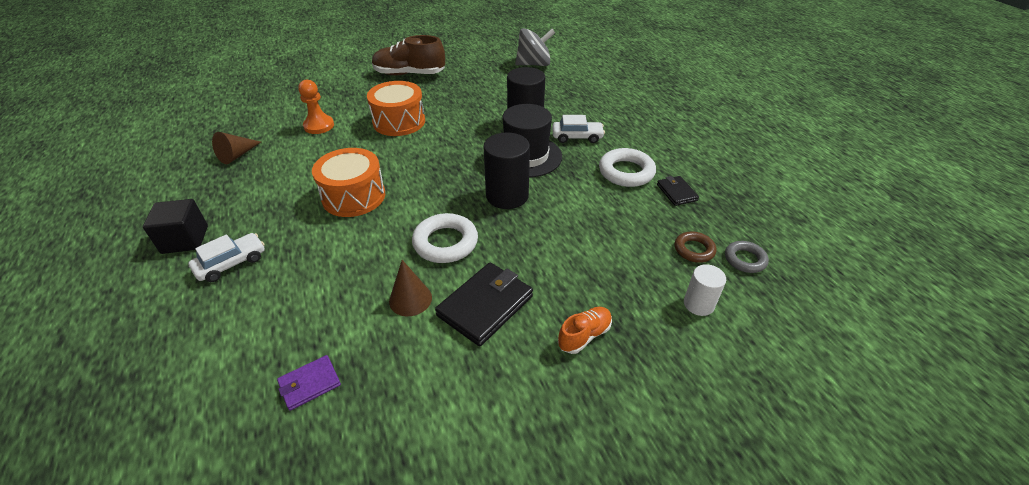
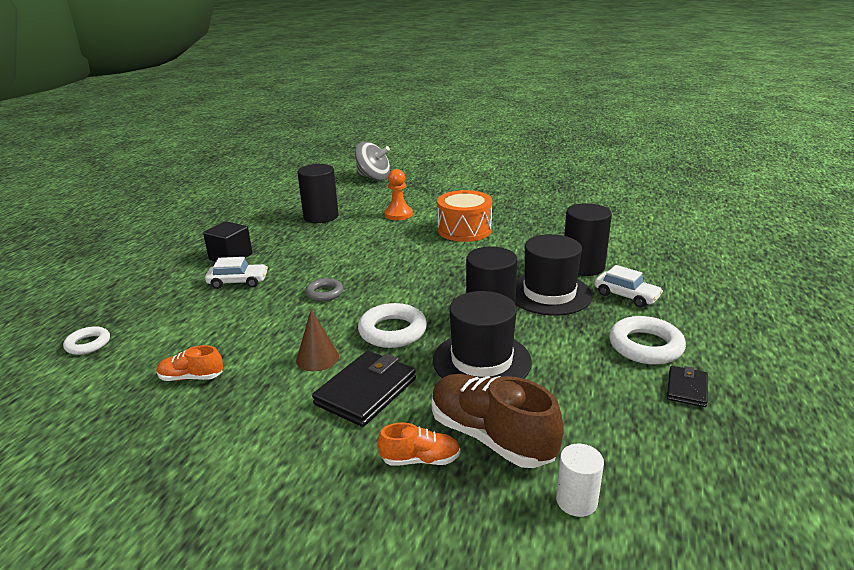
camera: 40 degrees right, 15 degrees down
brown cone [212,132,261,164] -> black cylinder [297,164,338,223]
purple wallet [277,355,341,410] -> orange shoe [156,345,223,381]
orange drum [312,148,385,217] -> none
brown shoe [372,35,445,75] -> brown shoe moved to [432,374,564,468]
black wallet [435,263,533,346] -> black wallet turned 45 degrees counterclockwise [312,351,416,427]
grey spinning top [515,28,555,66] -> grey spinning top moved to [355,142,390,180]
brown ring [675,231,716,263] -> none
grey ring [725,241,769,273] -> grey ring moved to [305,278,343,301]
none -> white ring [63,326,110,355]
none -> black hat [433,291,532,379]

